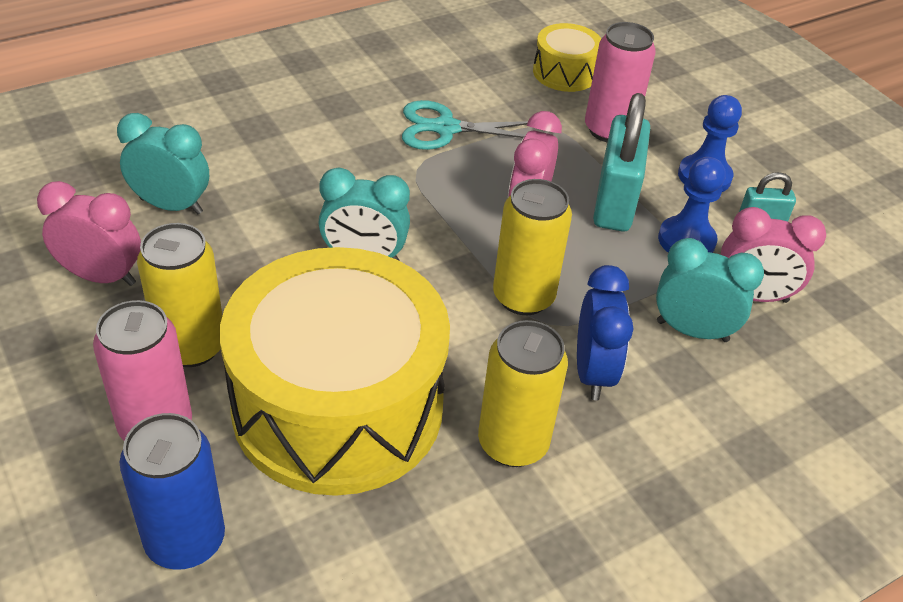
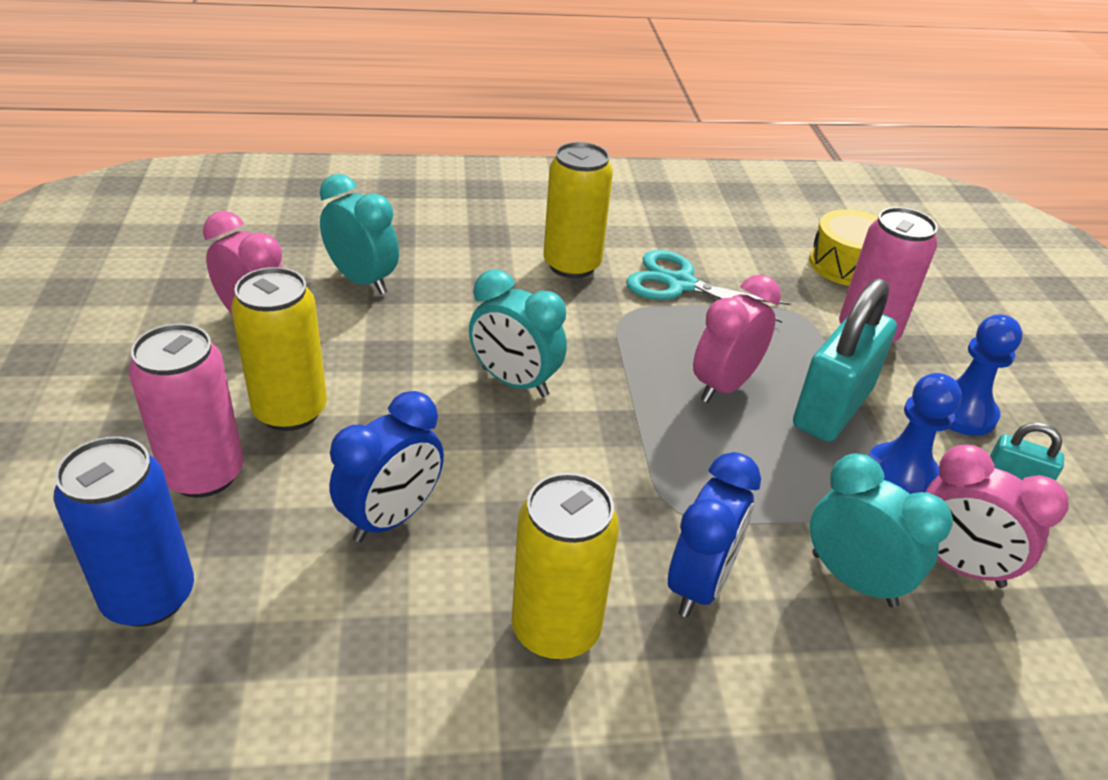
camera: 25 degrees right, 5 degrees down
yellow drum [220,247,450,496] -> blue clock [329,391,444,543]
yellow can [493,179,572,315] -> yellow can moved to [543,142,613,278]

